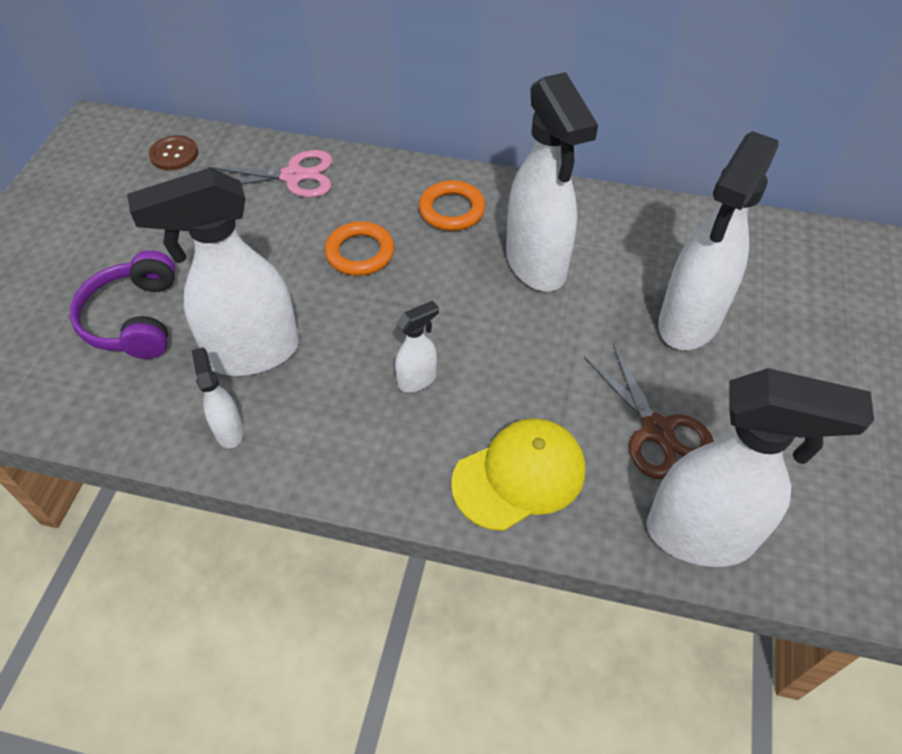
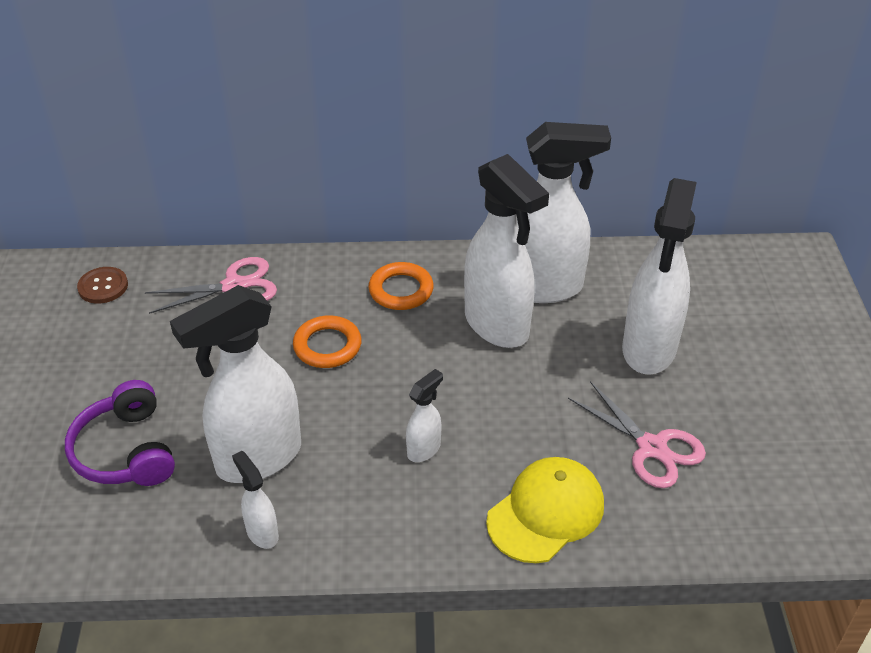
camera: 15 degrees left, 10 degrees down
brown scissors [584,344,714,479] -> pink scissors [568,381,706,488]
white spray bottle [646,368,874,567] -> white spray bottle moved to [517,122,611,303]

